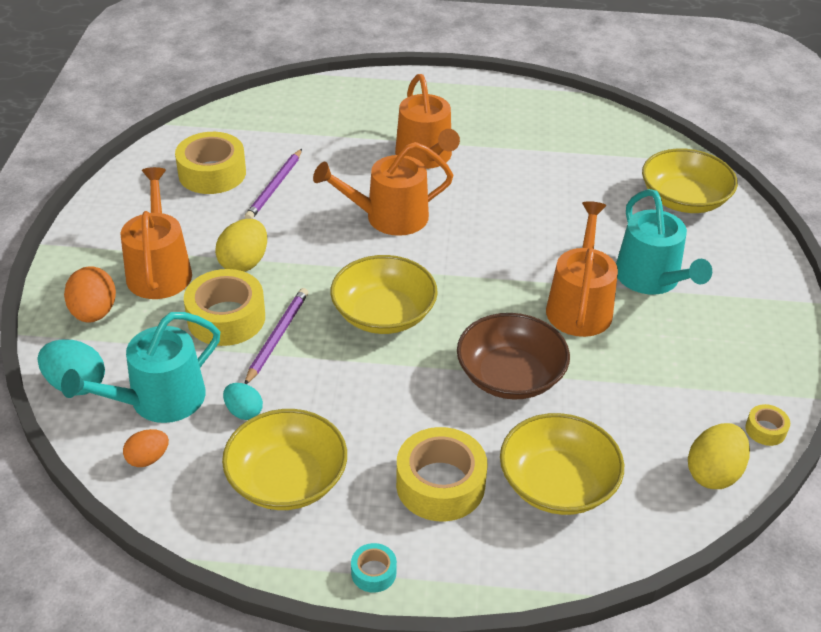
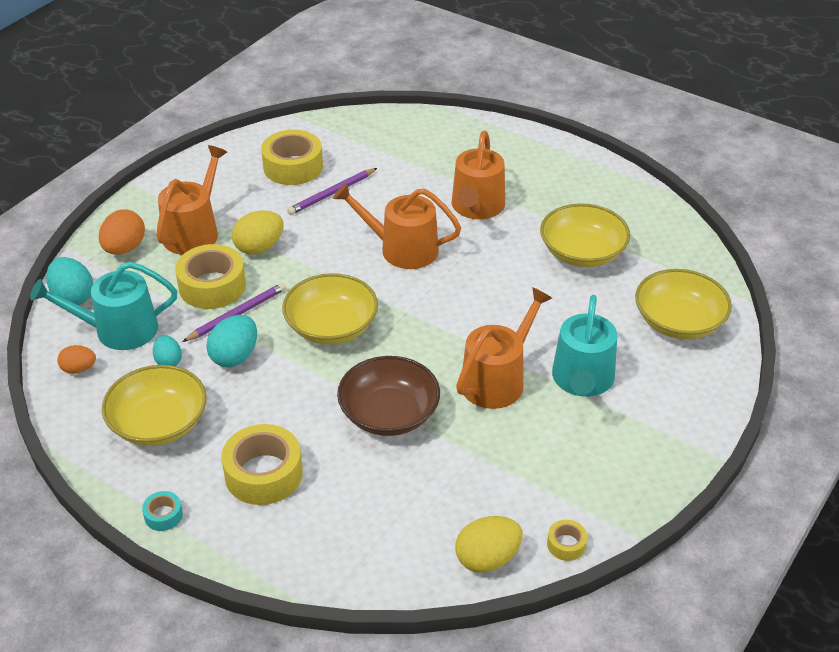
camera: 30 degrees right, 0 degrees up
yellow bowl [500,413,624,515] -> yellow bowl moved to [540,203,630,267]
none -> turquoise egg [206,315,257,367]

